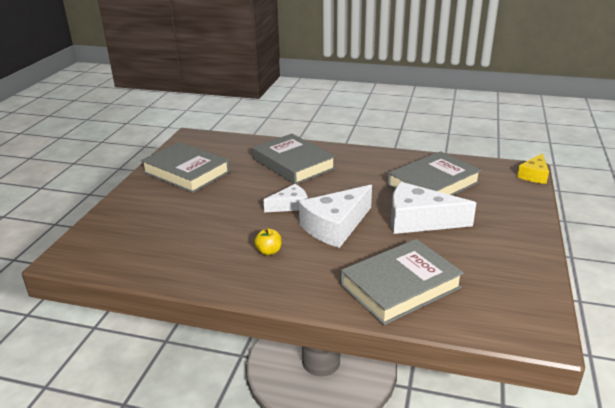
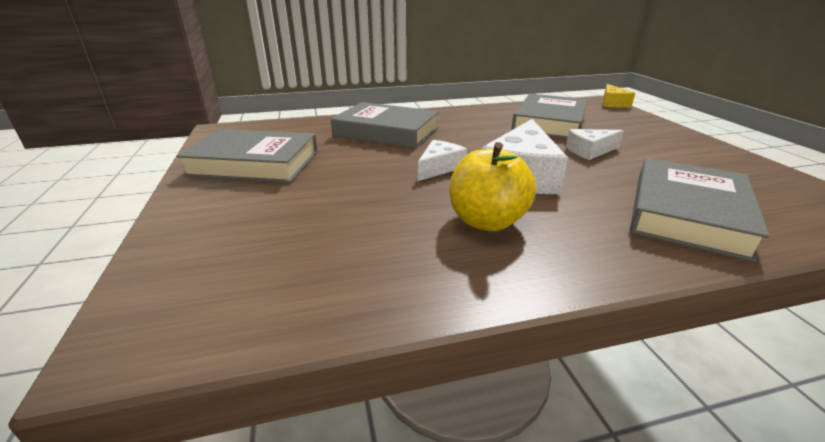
camera: 30 degrees left, 0 degrees up
yellow apple [254,229,282,255] -> yellow apple [450,142,536,231], size x1.96
white cheese [391,182,476,234] -> white cheese [566,129,624,160], size x0.57

